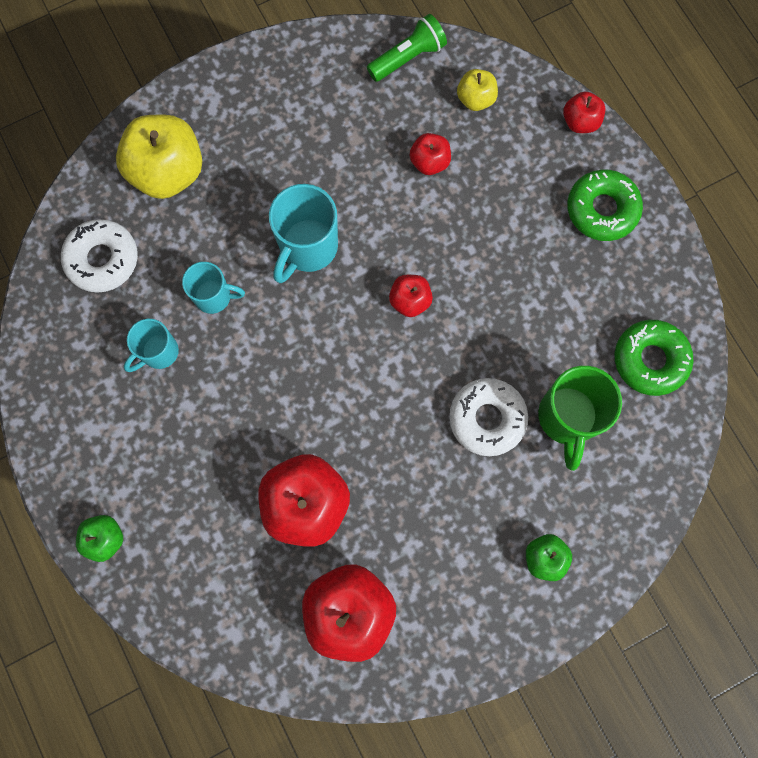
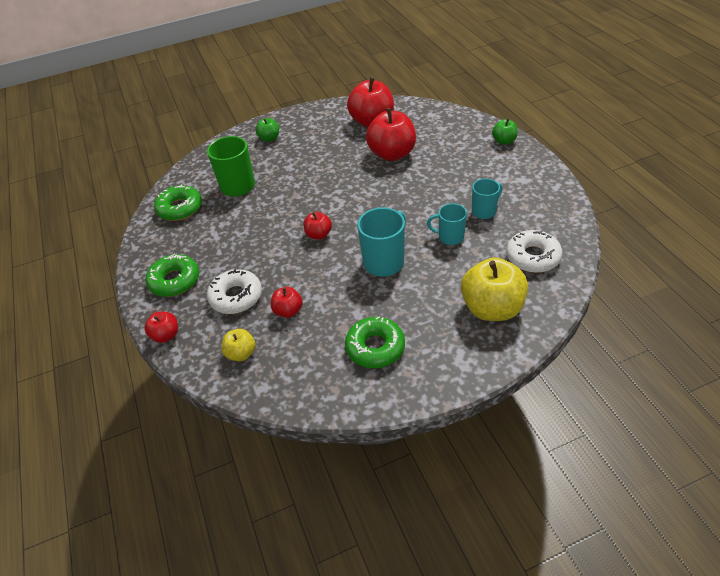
camera: 170 degrees left, 30 degrees down
green flashlight [367,14,447,82] -> none
white donut [449,378,528,456] -> white donut moved to [207,269,262,314]
none -> green donut [345,316,405,368]

